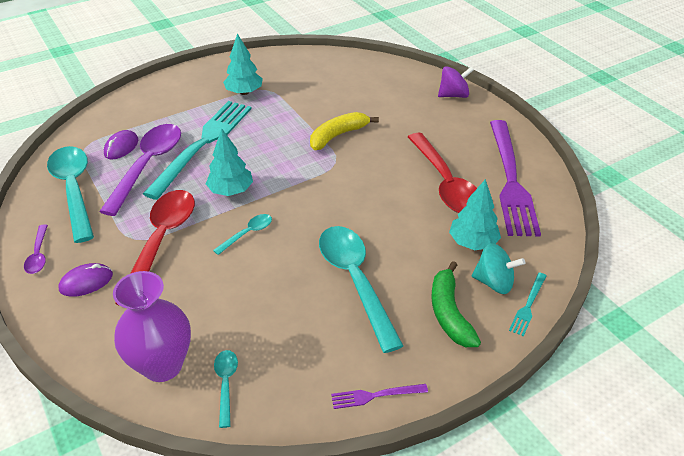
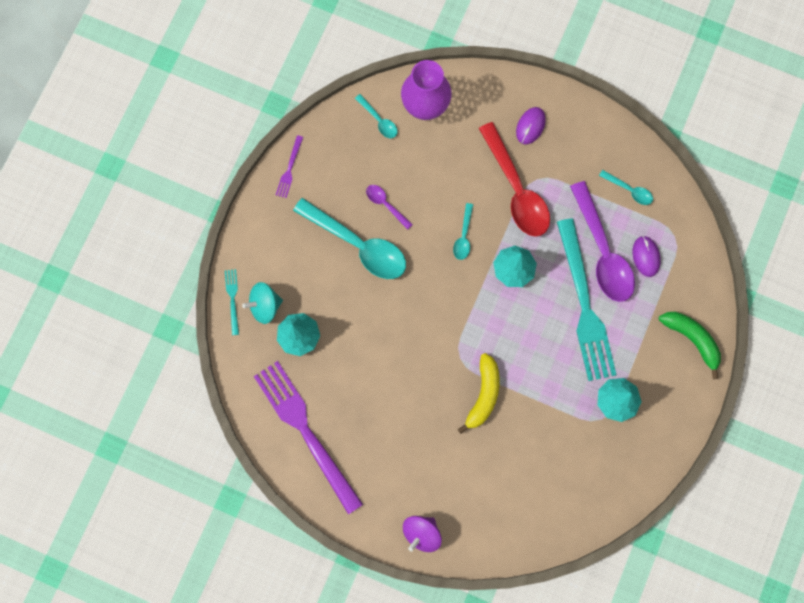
camera: 145 degrees right, 35 degrees up
purple spoon [24,224,48,274] -> purple spoon moved to [366,185,413,230]
turquoise spoon [47,146,94,243] -> turquoise spoon [599,170,653,205], size x0.46
purple fork [331,384,428,409] -> purple fork turned 150 degrees clockwise [276,135,303,198]
red spoon [408,133,477,213] -> none
green banana [431,261,481,347] -> green banana moved to [659,312,721,379]

